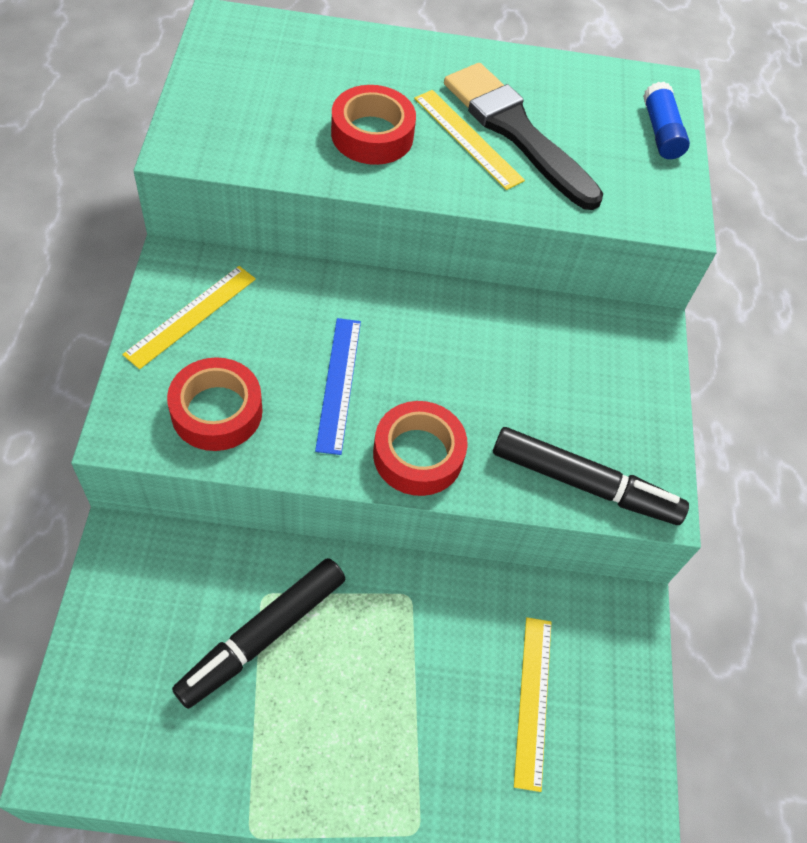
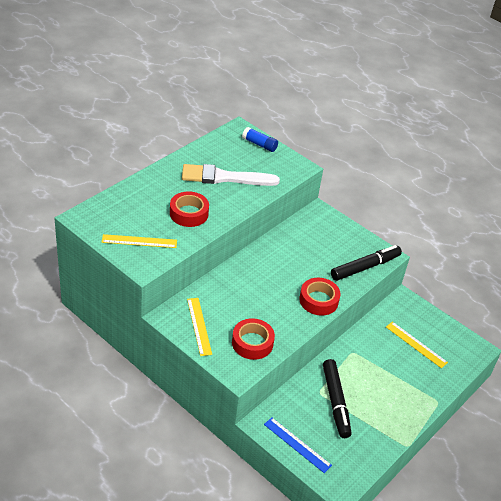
camera: 50 degrees left, 15 degrees down
blue ruler [315,318,361,455] -> blue ruler moved to [264,417,332,473]
yellow ruler [414,90,525,190] -> yellow ruler moved to [102,234,177,248]
black brush [444,63,603,210] -> white brush [182,164,280,186]

